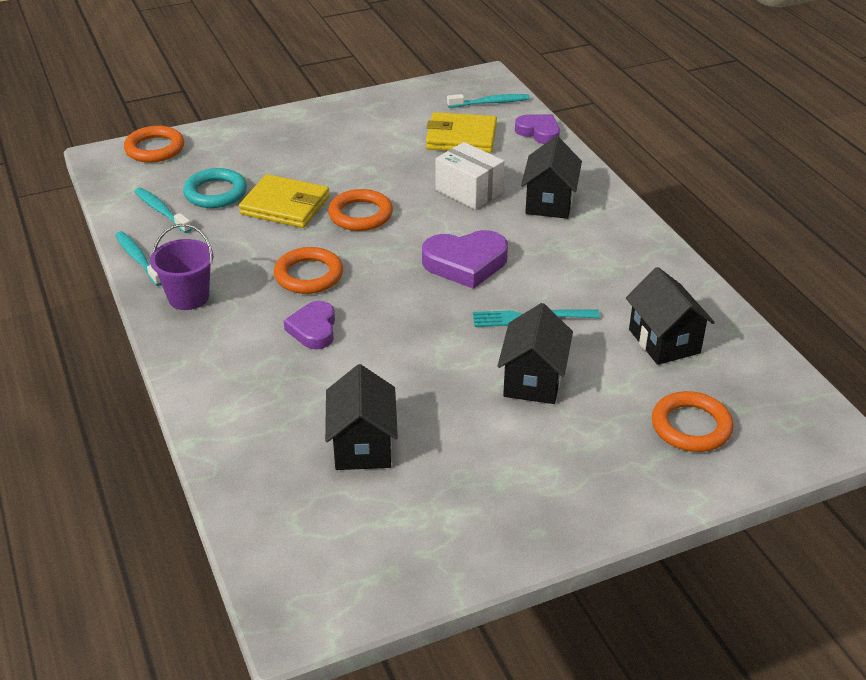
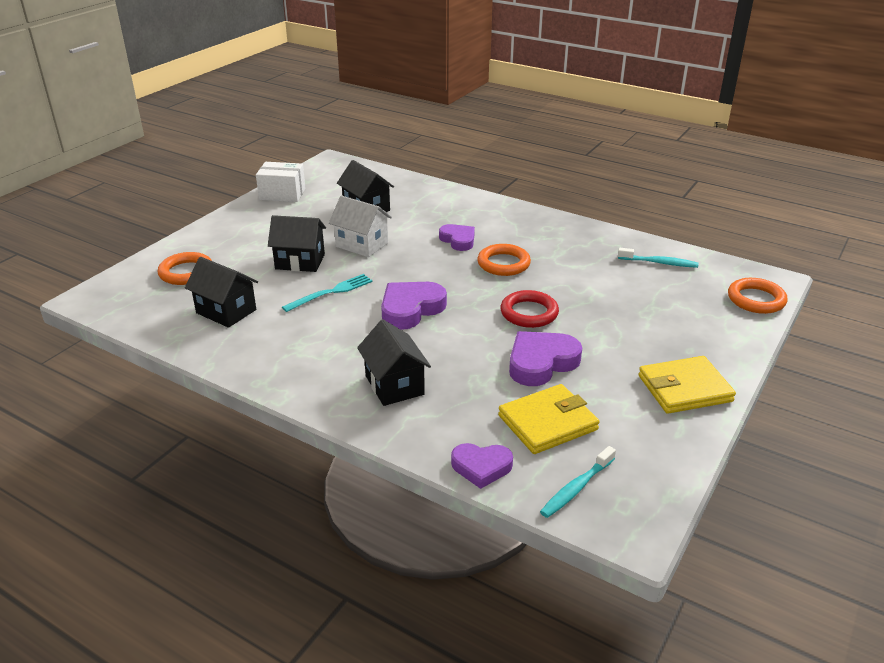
camera: 145 degrees right, 5 degrees down
turquoise toothbrush [115,231,162,286] -> none
purple bucket [150,224,214,310] -> none
turquoise ring [183,168,247,208] -> none
yellow wallet [239,174,329,228] -> yellow wallet moved to [638,356,736,414]
orange ring [328,189,393,231] -> red ring [500,290,559,328]
white box [435,142,504,210] -> white box moved to [256,162,306,202]
black house [497,303,573,404] -> black house turned 60 degrees counterclockwise [268,215,326,272]
none -> white house [329,196,392,257]
none -> purple heart [509,331,582,386]

